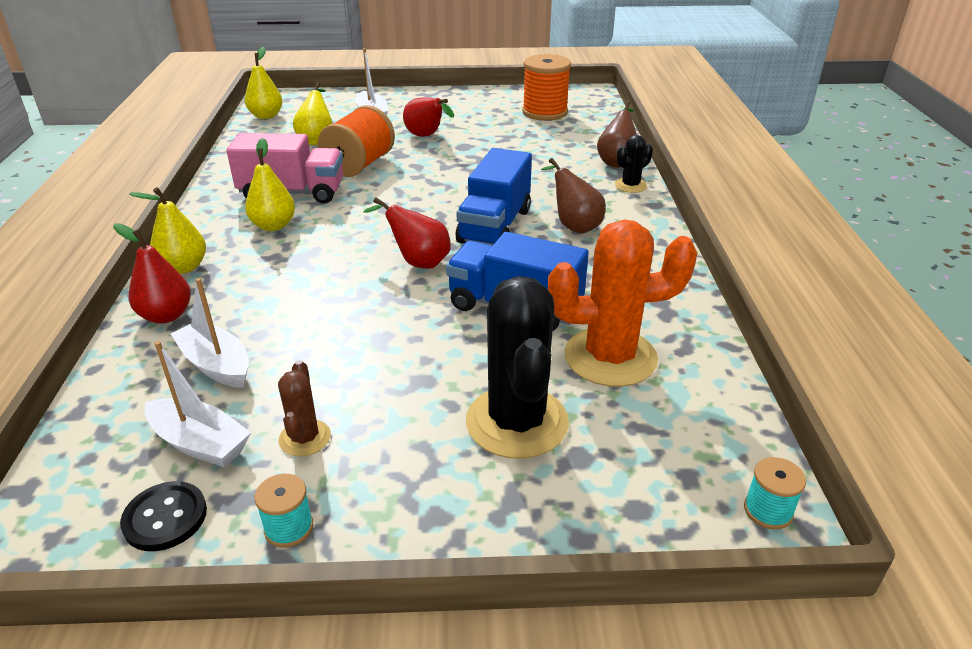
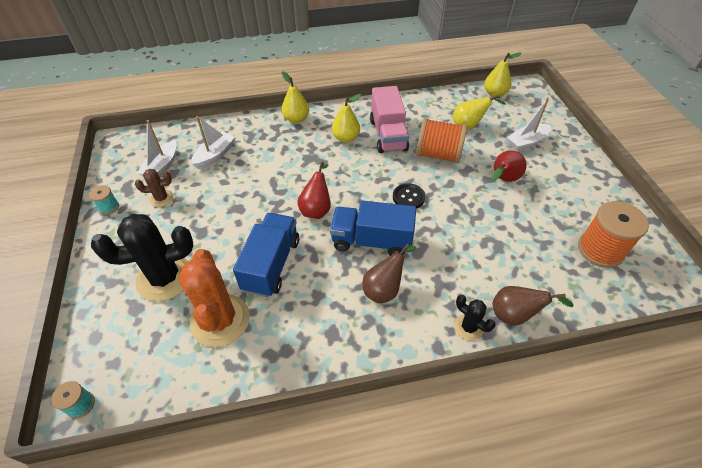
camera: 80 degrees right, 15 degrees up
red pear [113,223,191,323] -> none
black button [120,481,207,551] -> black button moved to [393,183,425,209]

